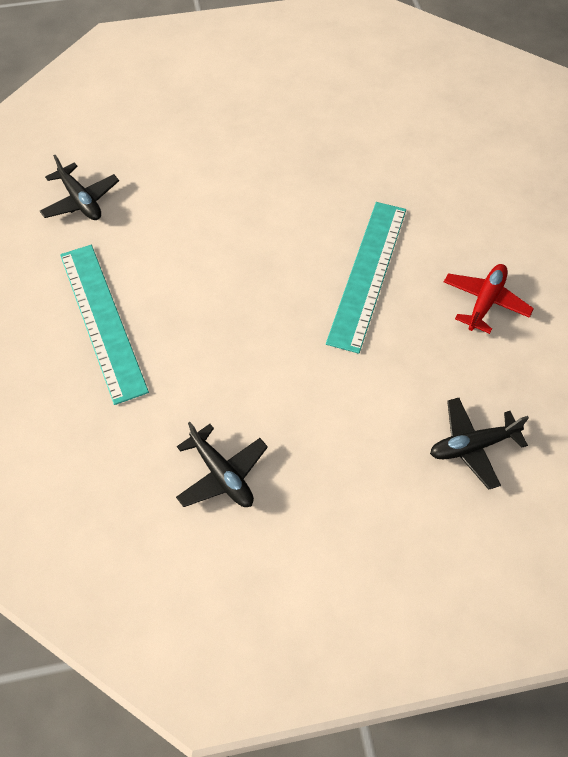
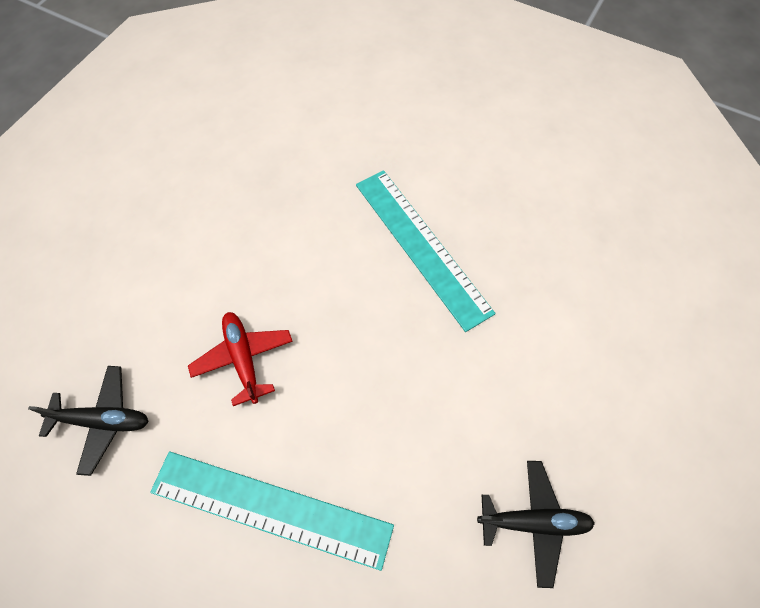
camera: 50 degrees left, 5 degrees up
black plane [430,398,529,490] -> none
red plane [444,264,534,334] -> red plane moved to [188,312,293,406]

